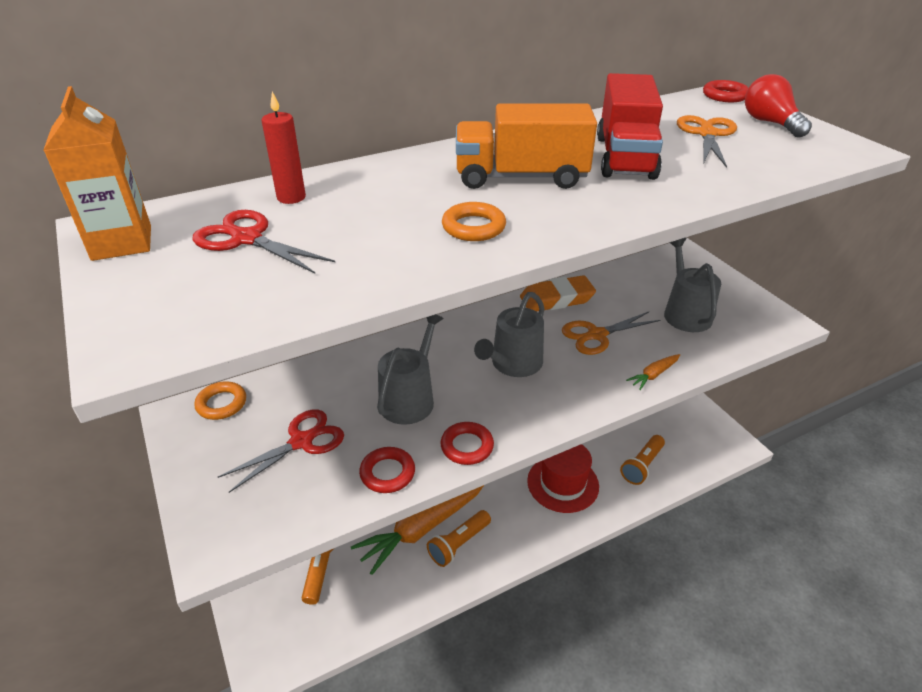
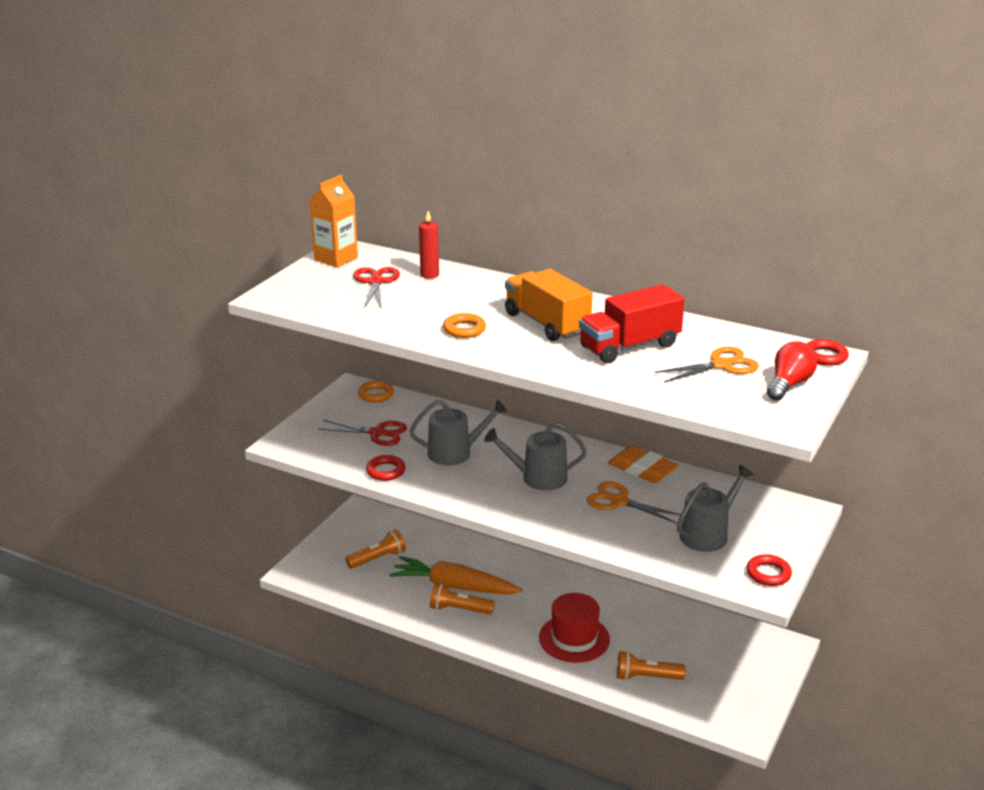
camera: 55 degrees right, 10 degrees down
red ring [441,422,494,465] -> red ring moved to [746,554,792,586]
orange carrot [626,354,680,390] -> none

